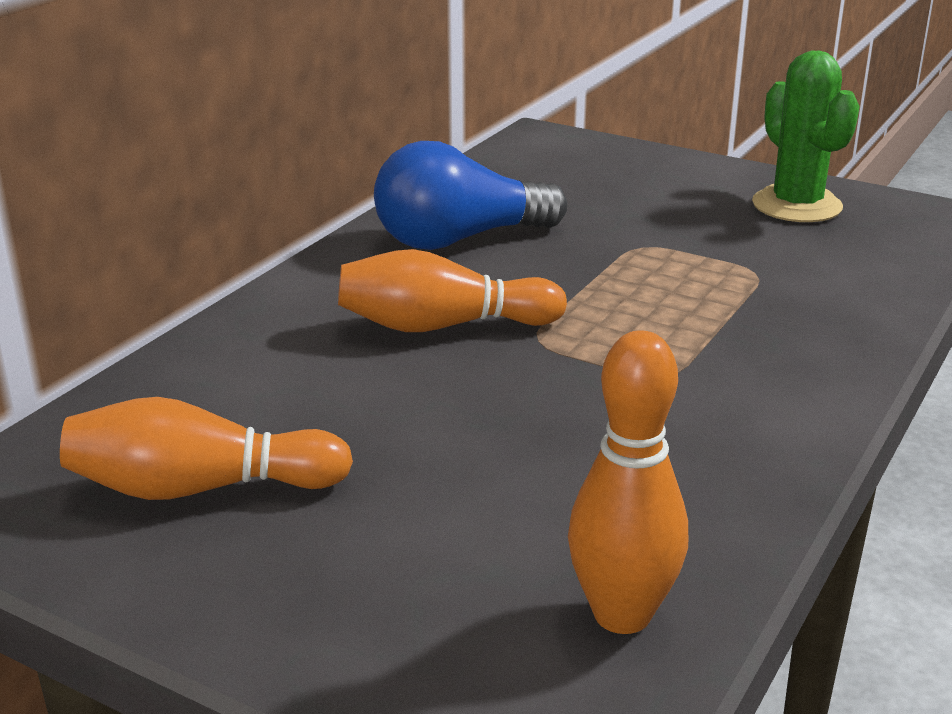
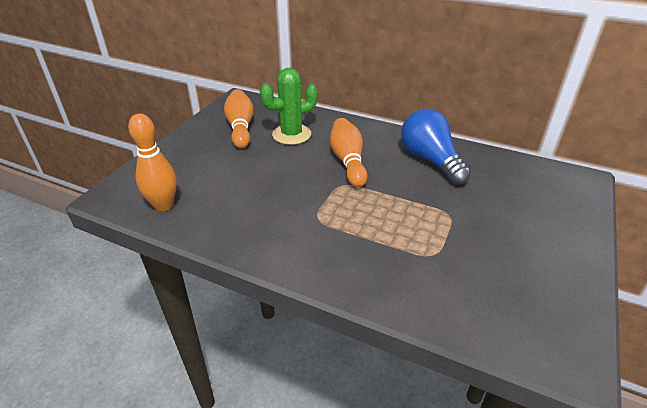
camera: 85 degrees right, 10 degrees up
green cactus [752,51,859,222] -> green cactus moved to [260,68,318,145]

